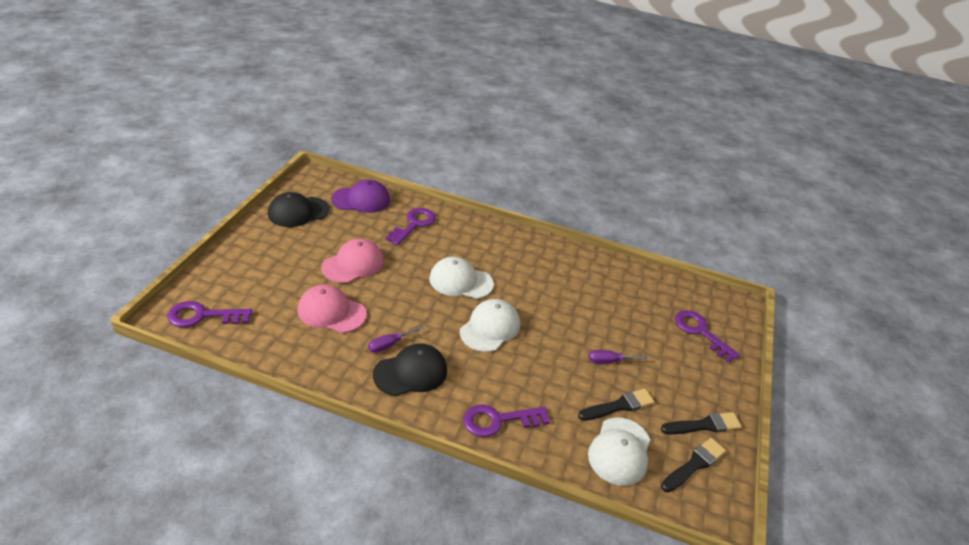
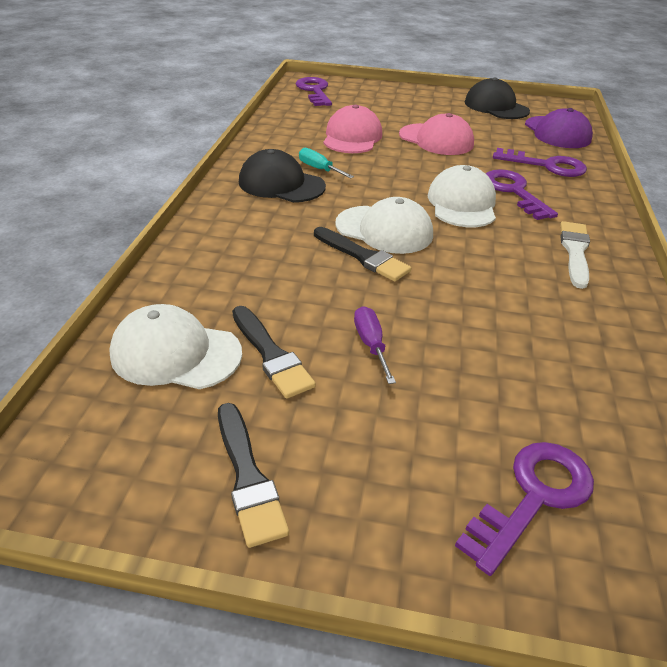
camera: 85 degrees right, 0 degrees up
purple screwdriver [368,325,423,353] -> turquoise screwdriver [299,148,354,179]
black cap [373,343,447,396] -> black cap turned 150 degrees clockwise [239,149,326,202]
purple key [463,404,550,437] -> purple key moved to [486,169,558,220]
black brush [661,438,726,493] -> black brush moved to [314,227,411,281]
none -> white brush [560,221,590,289]

